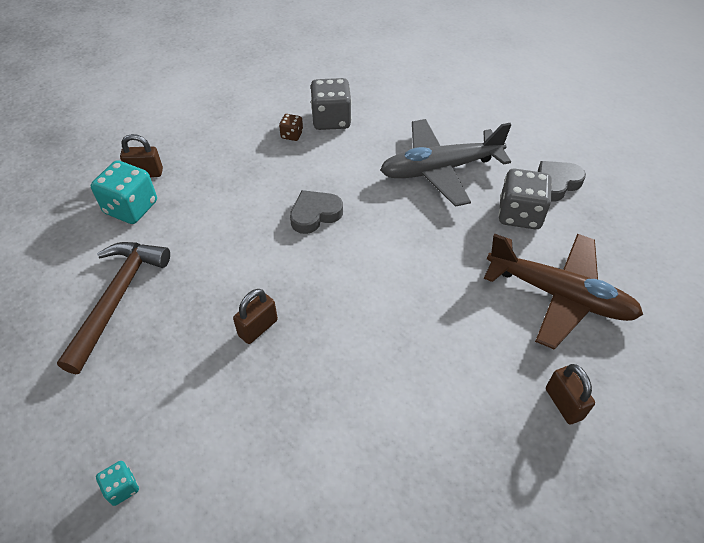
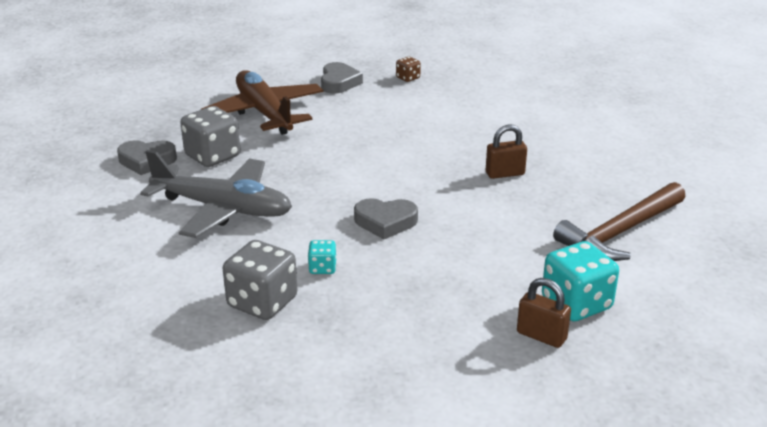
camera: 145 degrees left, 20 degrees down
turquoise dice [96,461,139,506] -> turquoise dice moved to [308,240,336,274]
brown dice [279,114,303,141] -> brown dice moved to [396,57,421,82]
brown padlock [546,364,595,425] -> grey heart [321,62,363,94]

